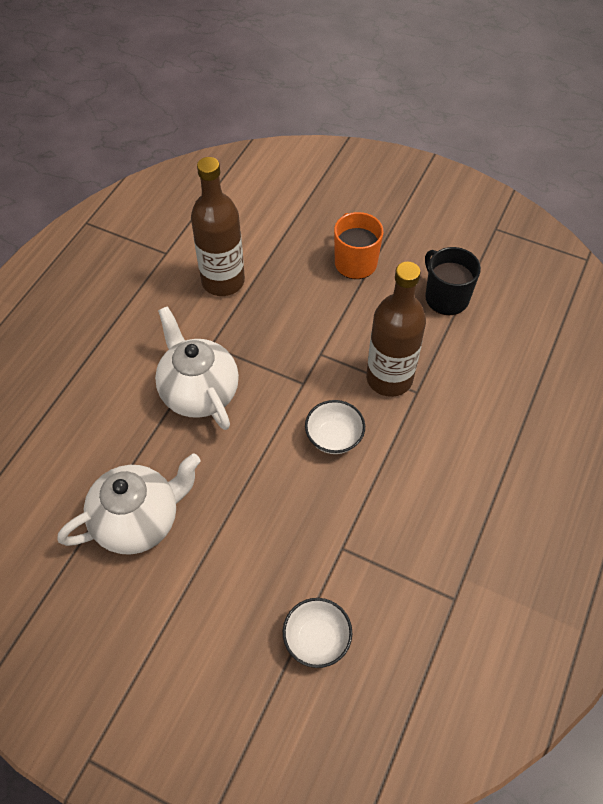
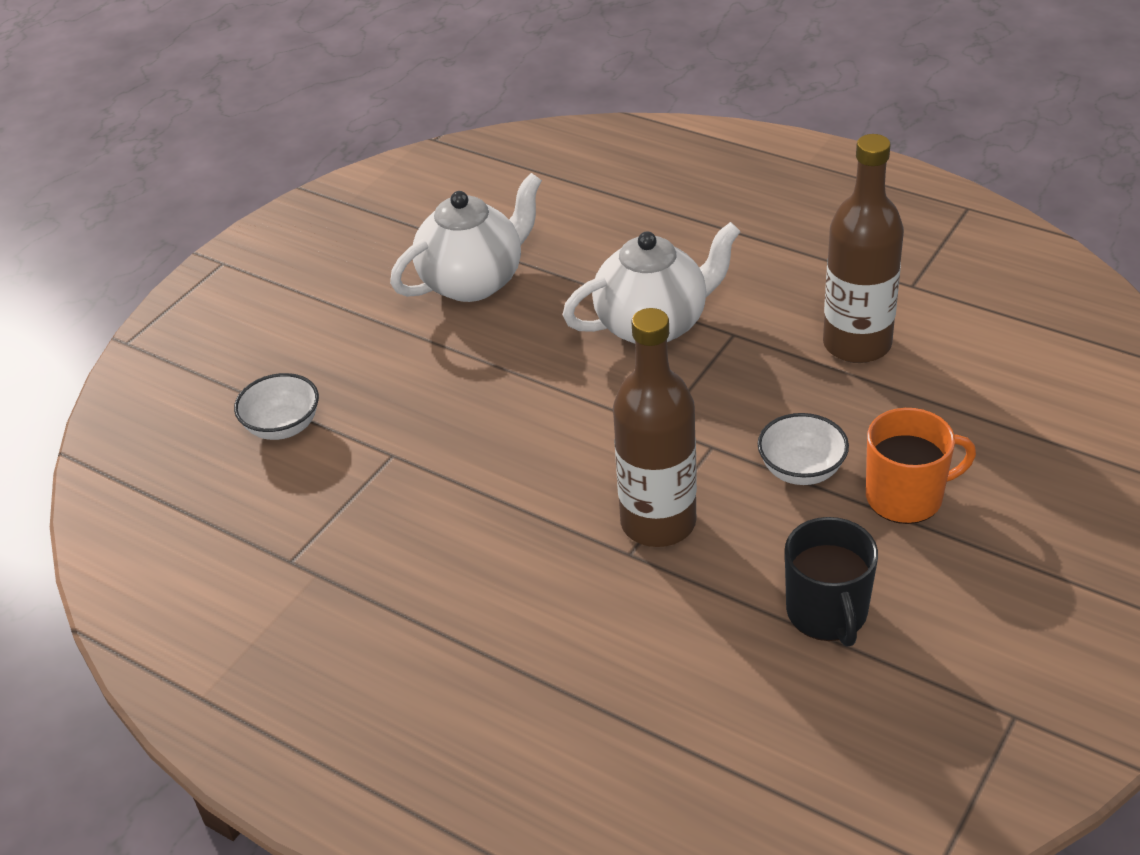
camera: 100 degrees right, 15 degrees down
white teapot [58,453,201,555] -> white teapot turned 105 degrees counterclockwise [390,173,542,302]
white bowl [305,400,365,454] -> white bowl moved to [758,413,849,485]
black mug [425,247,481,315] -> black mug turned 105 degrees clockwise [785,517,878,647]

